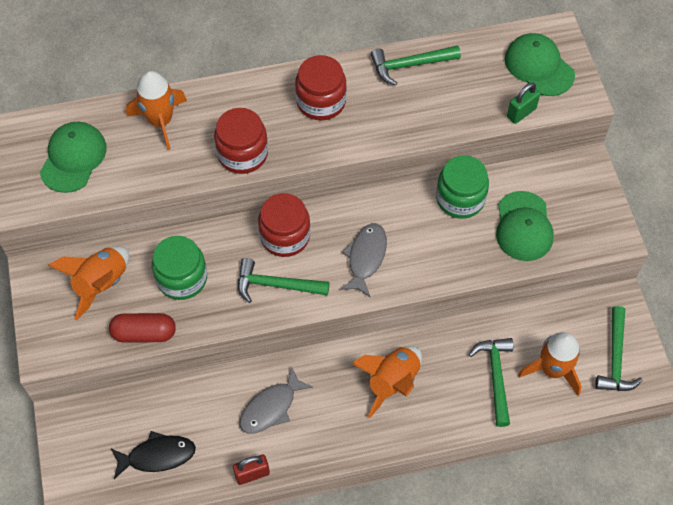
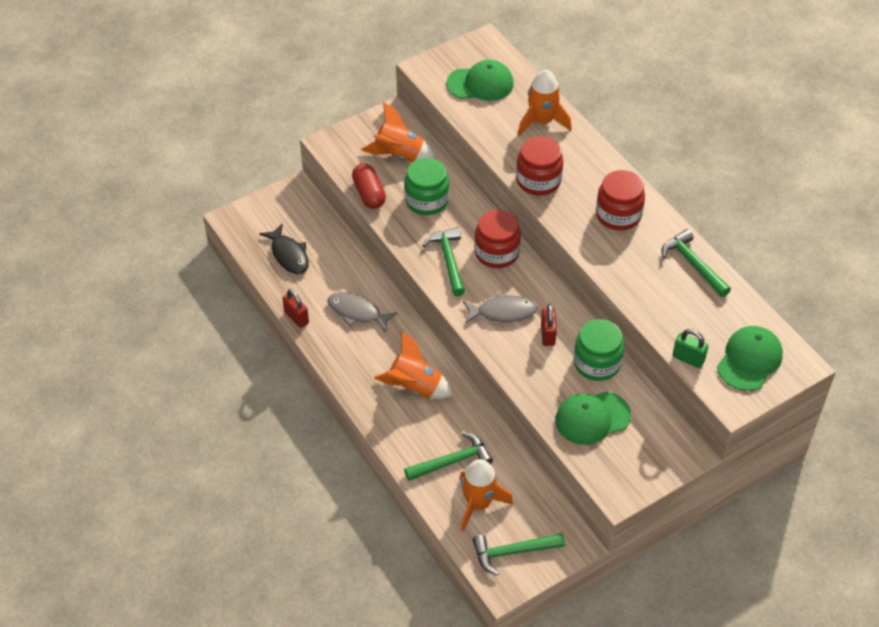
camera: 70 degrees right, 10 degrees down
none -> red padlock [541,304,557,346]

